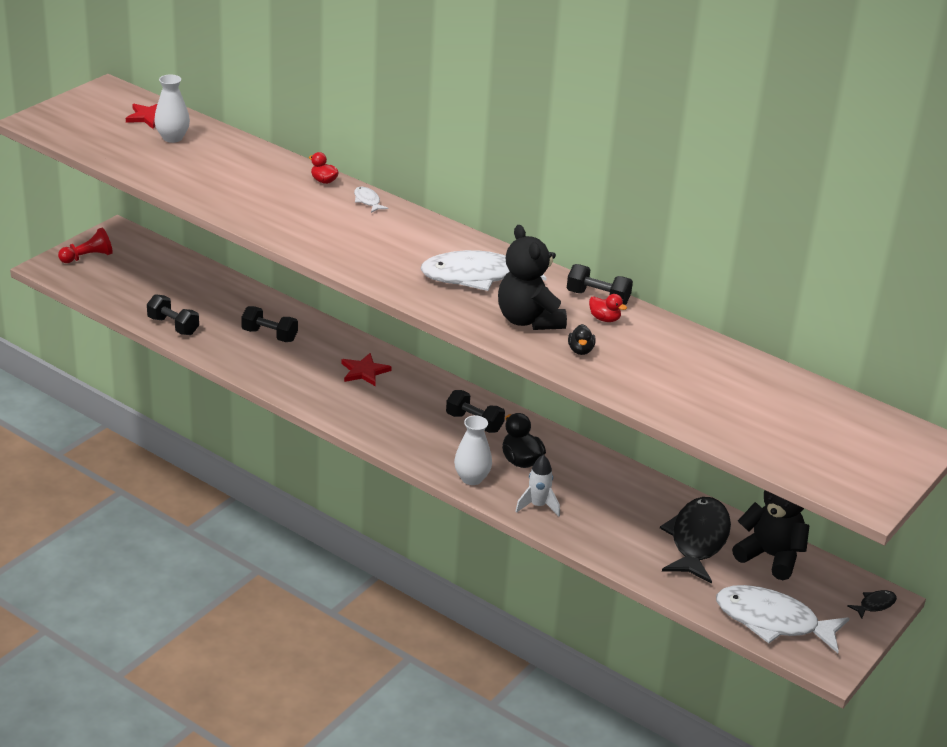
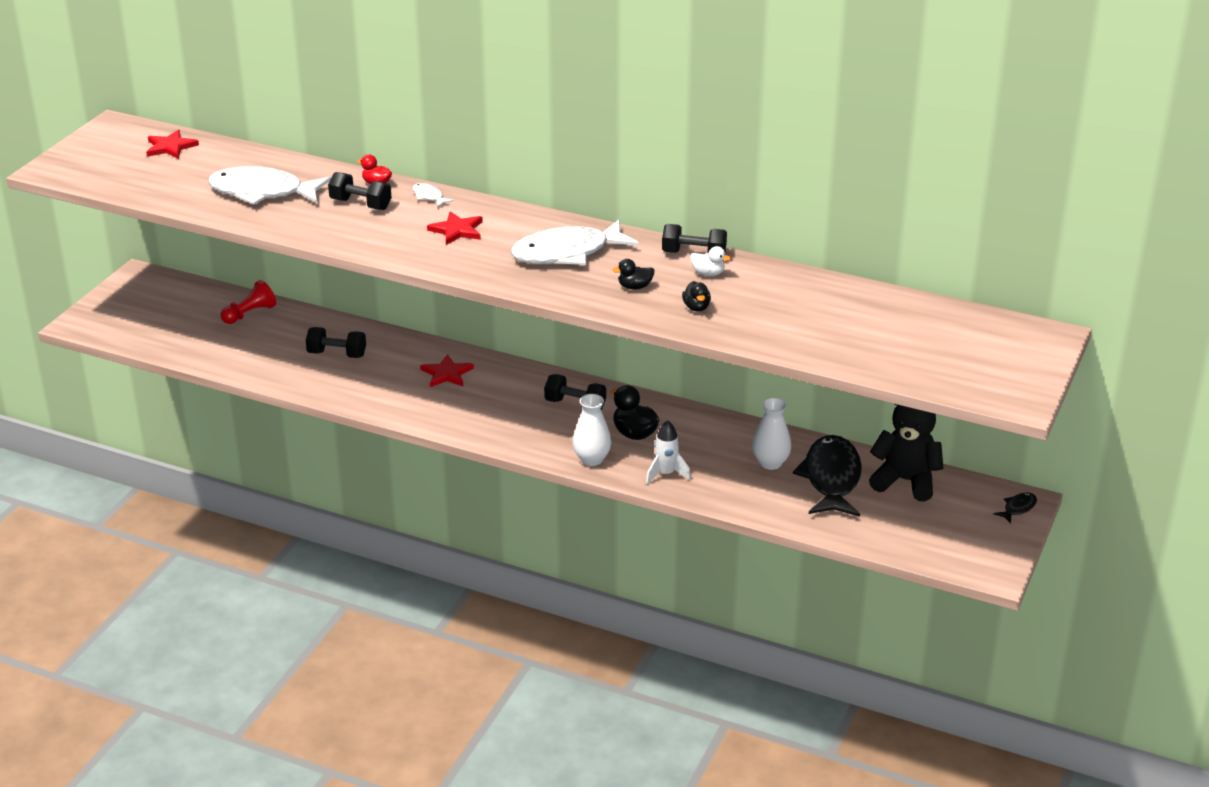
camera: 10 degrees left, 0 degrees up
red pawn [58,228,113,263] -> red pawn moved to [221,280,276,324]
black dumbbell [147,294,199,335] -> black dumbbell moved to [328,172,392,210]
white vase [154,74,190,143] -> white vase moved to [752,397,791,470]
black teddy bear [498,225,567,330] -> black duck [612,259,654,290]
red duck [589,294,627,322] -> white duck [690,246,731,276]
white fish [716,585,850,653] -> white fish moved to [208,166,331,205]
none -> red star [427,211,483,245]

